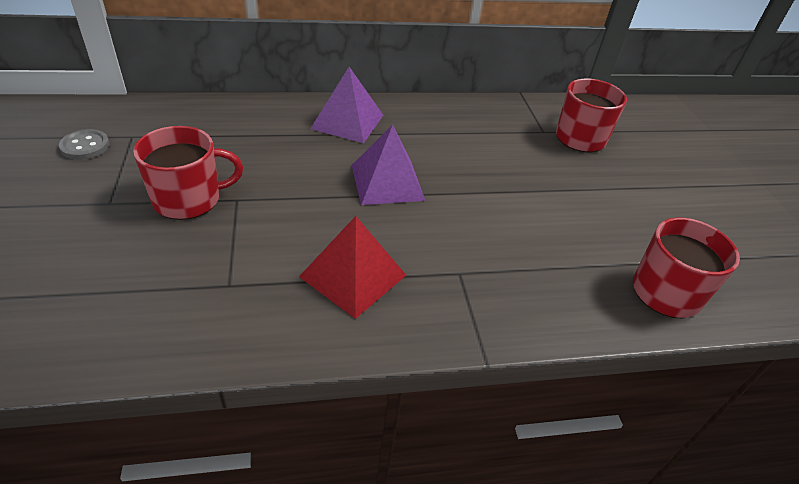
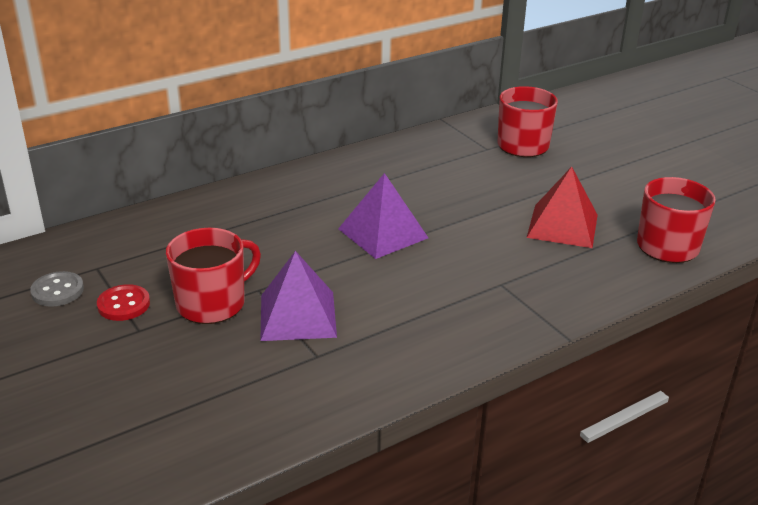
camera: 20 degrees left, 10 degrees down
red pyramid [299,216,406,319] -> red pyramid moved to [527,167,598,248]
purple pyramid [310,67,383,143] -> purple pyramid moved to [260,251,337,341]
none -> red button [97,284,150,321]

